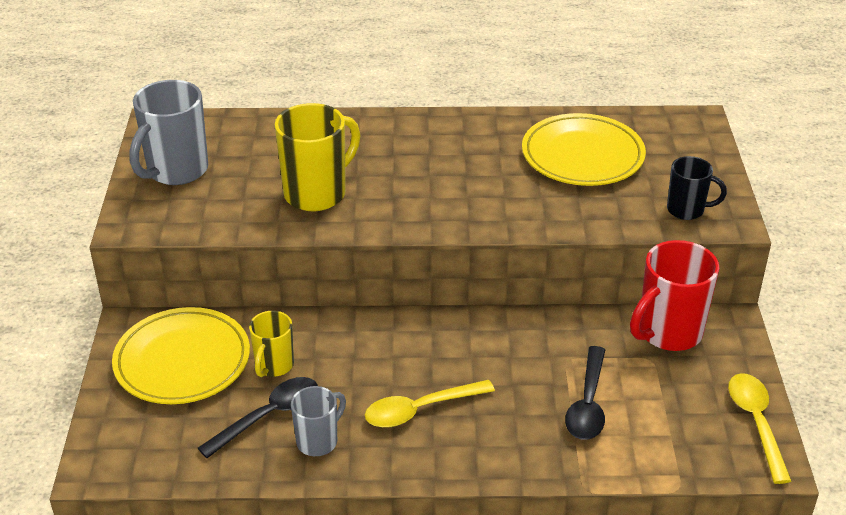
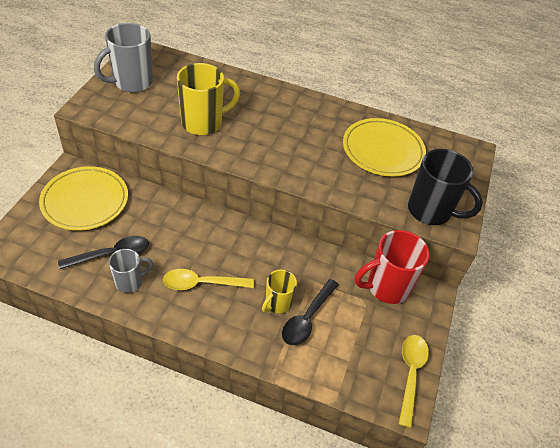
camera: 15 degrees right, 10 degrees up
yellow mug [249,311,294,377] -> yellow mug moved to [262,270,297,313]
black mug [667,156,727,220] -> black mug [408,149,483,225], size x1.71

